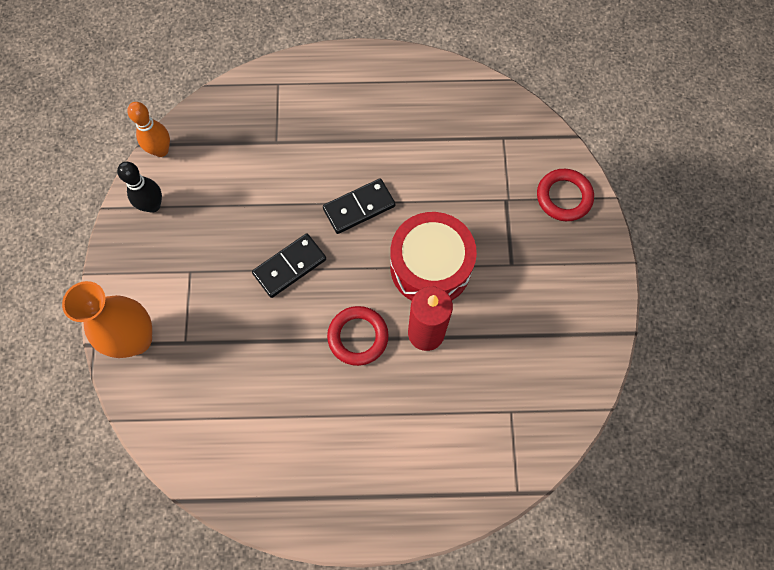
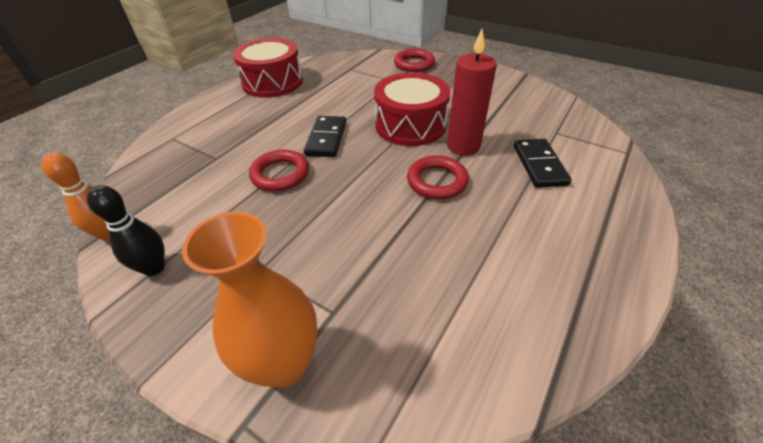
camera: 55 degrees left, 25 degrees down
black domino [252,233,326,298] -> black domino moved to [514,139,572,188]
none -> red drum [233,38,303,98]
none -> red ring [249,150,309,192]

